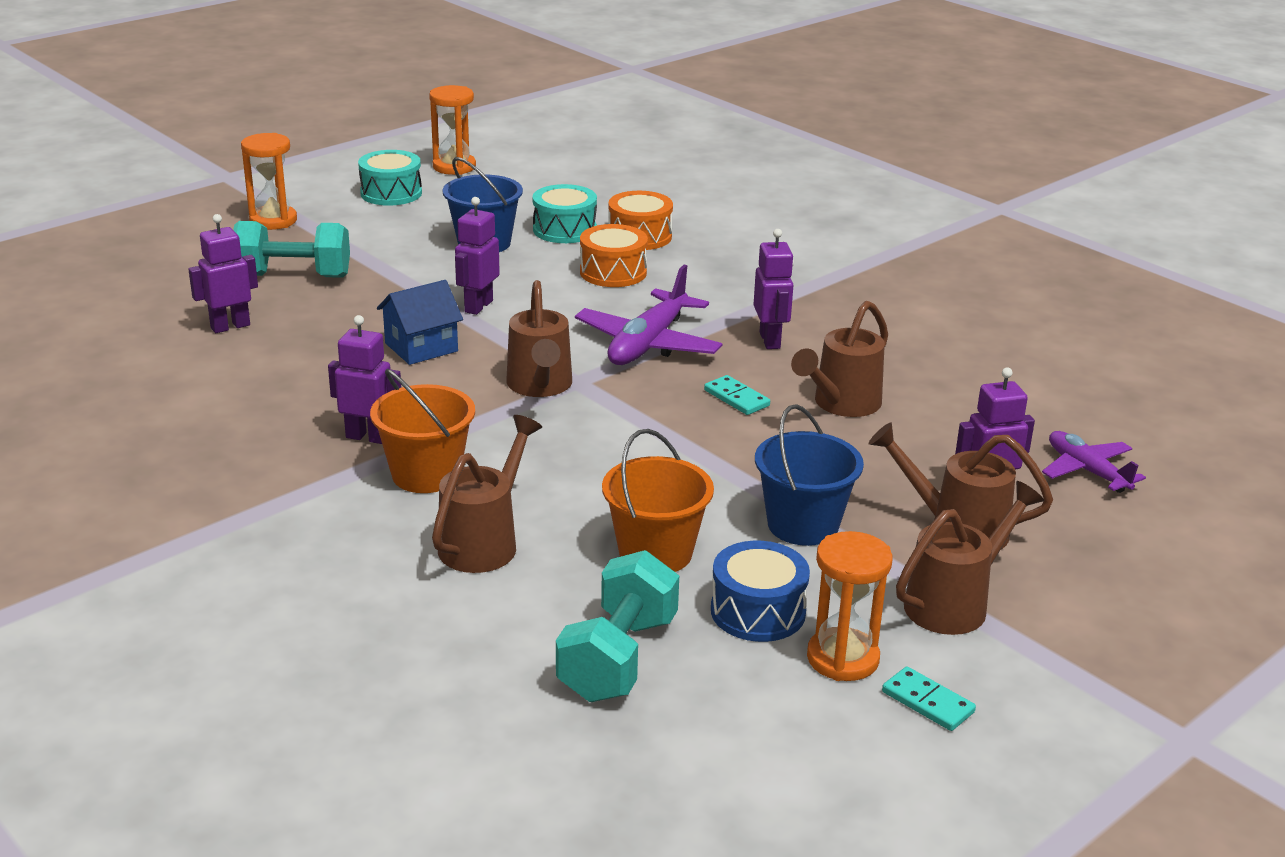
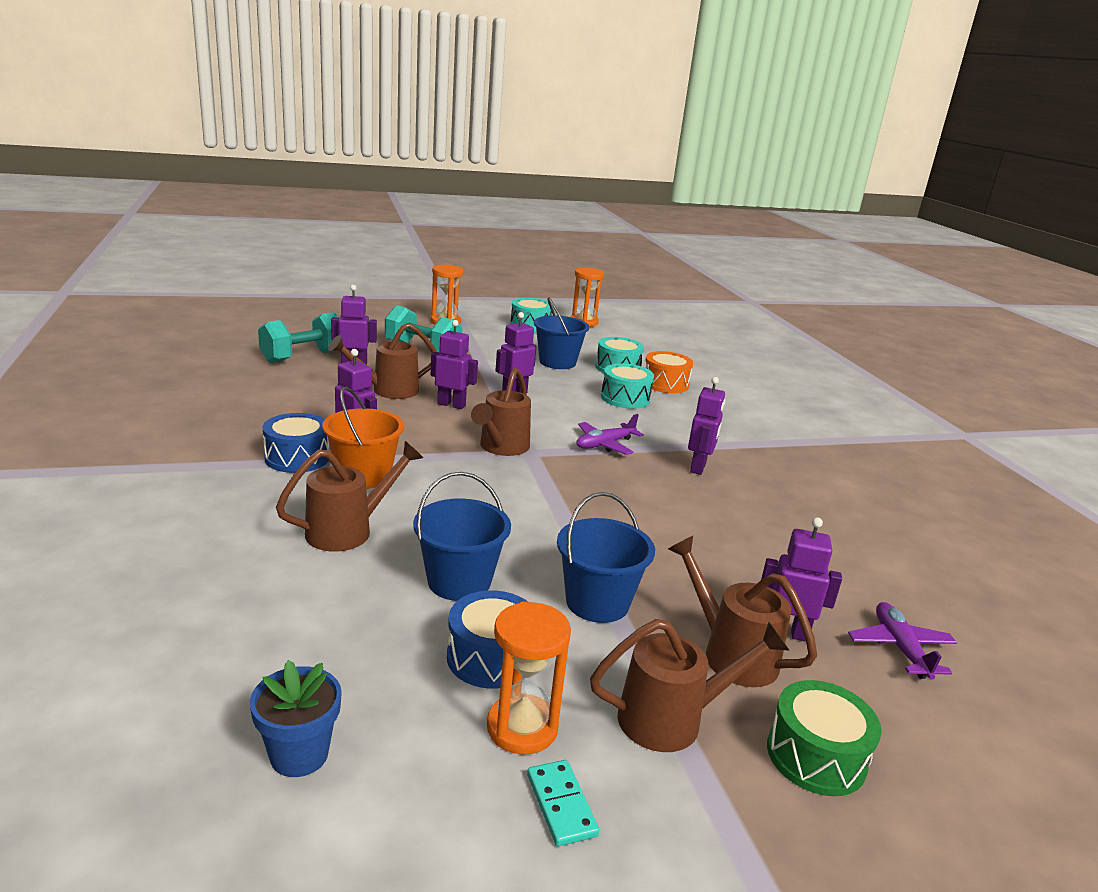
camera: 25 degrees right, 5 degrees down
blue house [377,280,463,365] -> purple robot [431,320,478,409]
turquoise dumbbell [556,550,679,702] -> turquoise dumbbell moved to [258,312,338,363]
purple plane [575,265,722,365] -> purple plane [576,414,644,455], size x0.63
orange drum [580,224,648,287] -> turquoise drum [601,363,654,409]
orange bucket [602,429,714,572] -> blue bucket [413,472,511,601]
turquoise domino [704,375,770,415] -> none
brown watering can [791,301,888,417] -> brown watering can moved to [328,323,437,399]
none -> blue flower pot [250,660,342,777]
none -> blue drum [263,413,330,473]
none -> green drum [767,680,882,796]

